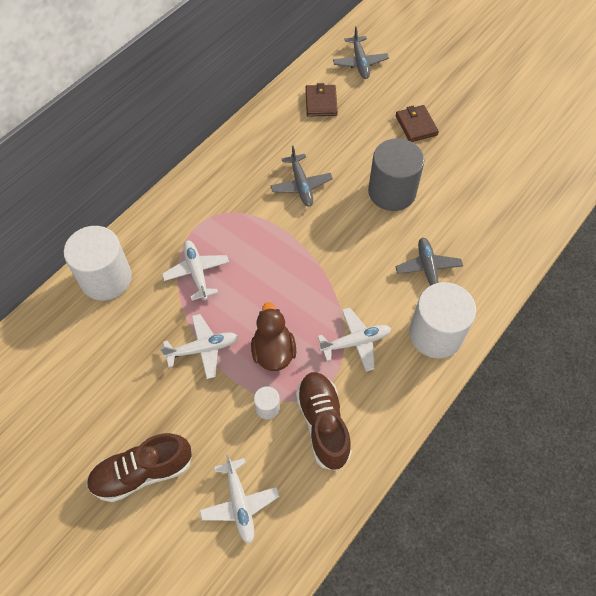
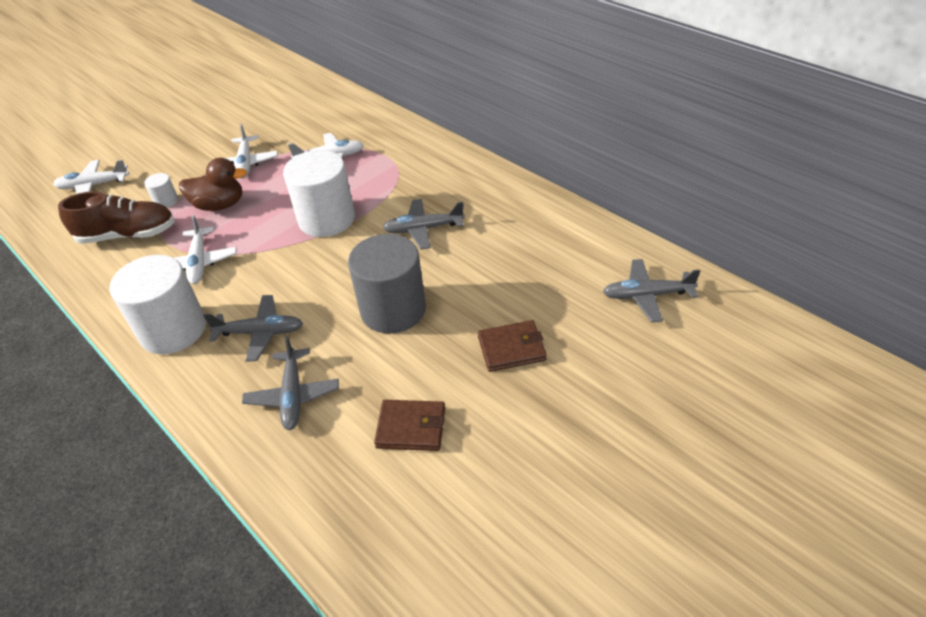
camera: 100 degrees right, 15 degrees down
white cylinder [64,226,132,300] -> white cylinder moved to [283,150,355,237]
brown shoe [86,433,192,502] -> none
brown wallet [306,83,338,116] -> brown wallet moved to [374,400,445,451]
none -> grey plane [242,335,339,430]

